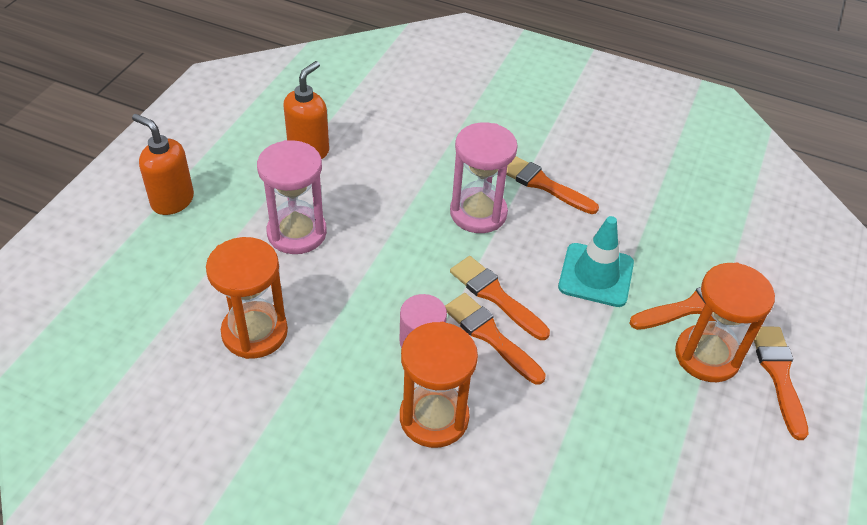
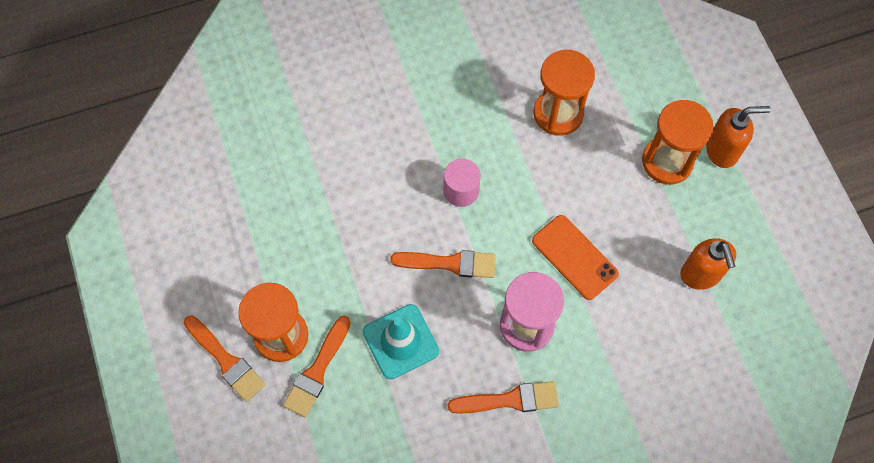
camera: 140 degrees right, 20 degrees up
pink hourglass [257,140,327,254] -> none
orange hourglass [400,322,478,448] -> orange hourglass moved to [642,100,714,184]
orange brush [445,293,546,384] -> none
none -> orange phone [532,215,619,300]

